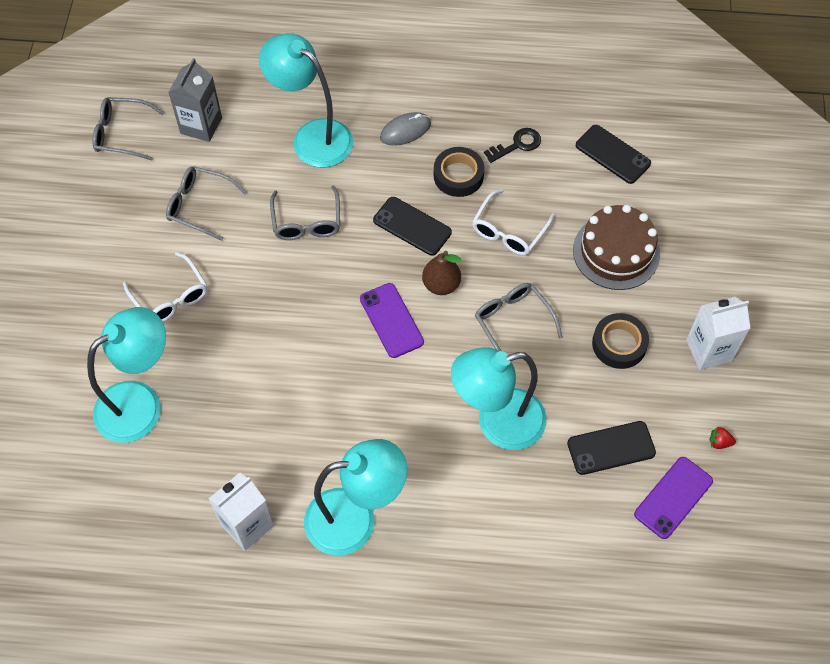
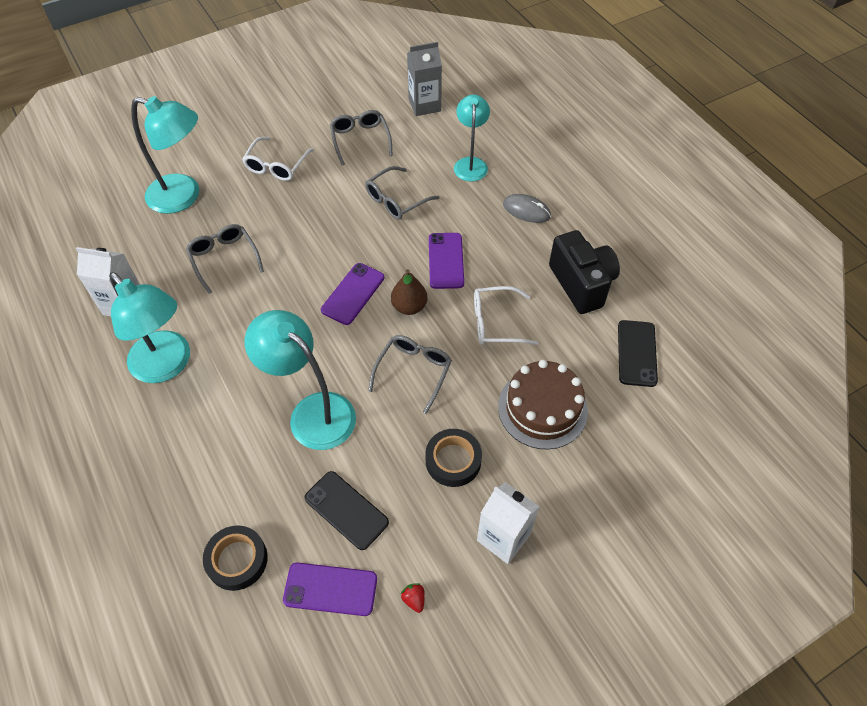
camera: 55 degrees right, 5 degrees down
grey glasses [92,97,165,160] -> grey glasses moved to [186,224,264,294]
turquoise lamp [259,33,353,167] -> turquoise lamp [454,94,490,182], size x0.65
black phone [373,197,452,256] -> purple phone [429,233,464,289]
black tape [434,147,485,197] -> black tape moved to [203,525,268,591]
black key [484,128,541,163] -> black camera [549,230,620,314]

